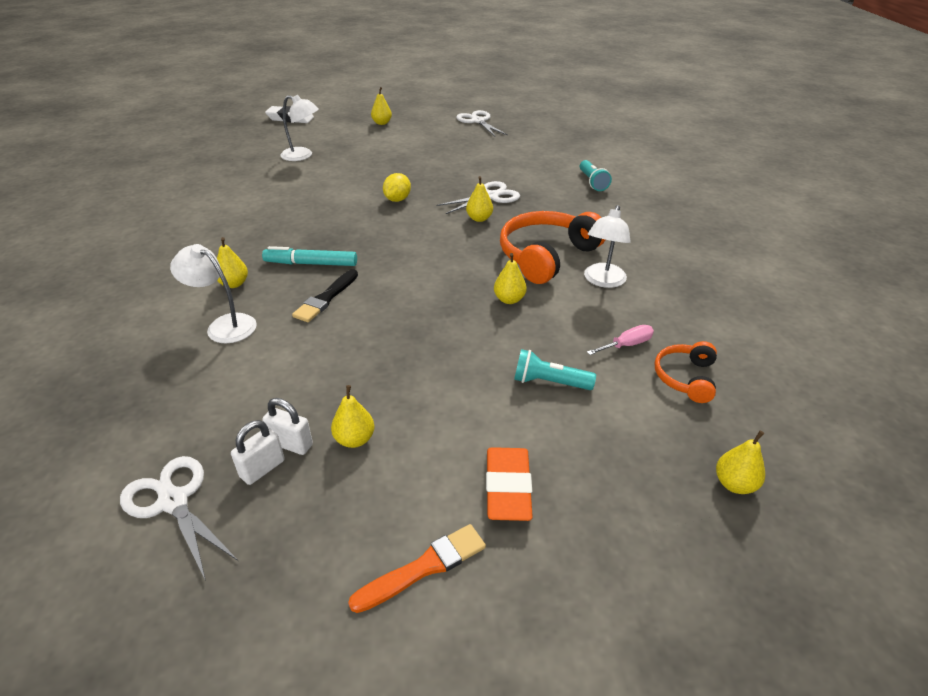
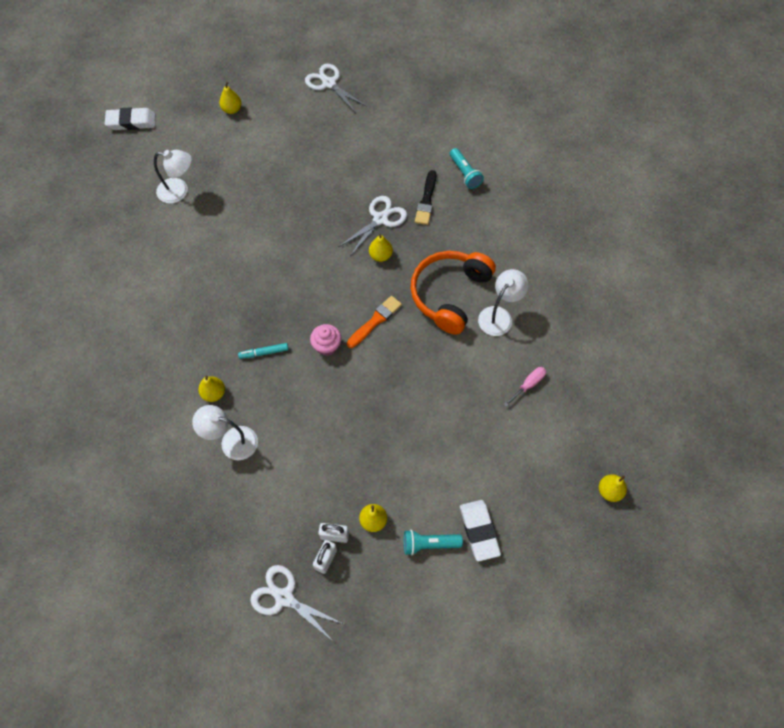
camera: 15 degrees left, 25 degrees up
turquoise marker [262,246,357,266] -> turquoise marker [238,343,288,359], size x0.64
black brush [292,269,358,322] -> black brush moved to [415,170,436,225]
orange brush [348,524,486,613] -> orange brush moved to [347,296,402,348]
yellow lemon [383,173,411,202] -> none
orange eraser [486,447,533,521] -> white eraser [460,500,501,561]
yellow pear [494,253,527,304] -> none
turquoise flashlight [514,349,596,390] -> turquoise flashlight moved to [404,530,463,555]
white lamp [584,205,631,288] -> white lamp turned 150 degrees counterclockwise [478,269,529,336]
orange headphones [655,341,717,403] -> none
none -> pink cupcake [310,324,341,356]

